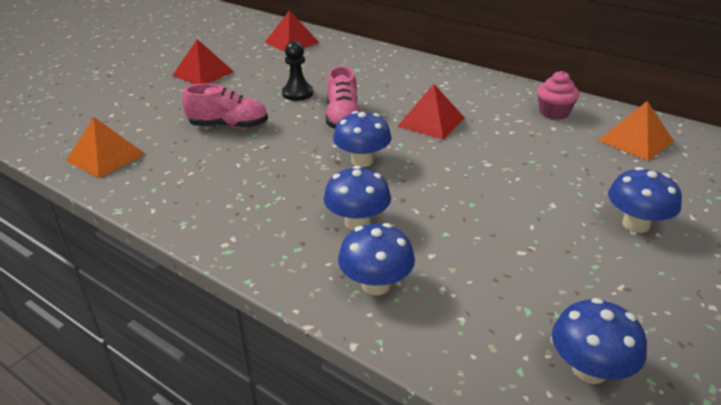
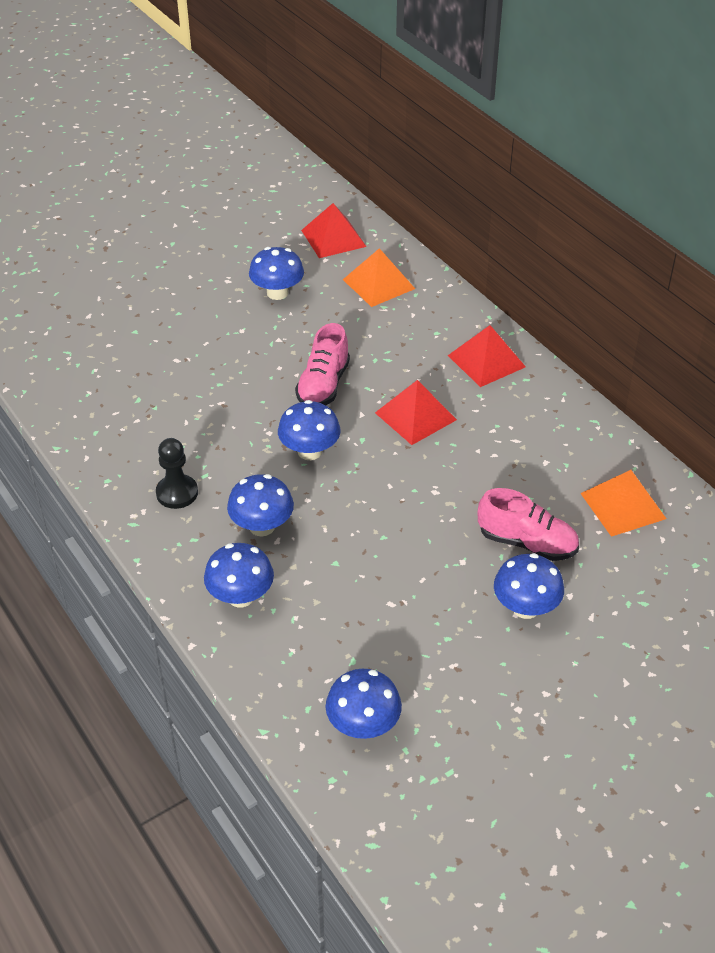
camera: 20 degrees right, 10 degrees up
orange pyramid [66,117,145,178] -> orange pyramid moved to [343,248,415,307]
red pyramid [172,39,234,84] -> red pyramid moved to [448,325,526,387]
pink shoe [182,83,268,129] -> pink shoe moved to [478,488,579,561]
black pawn [282,41,313,101] -> black pawn moved to [156,438,198,509]
pink cupcake [537,71,579,120] -> none
none -> blue mushroom [249,247,304,300]

